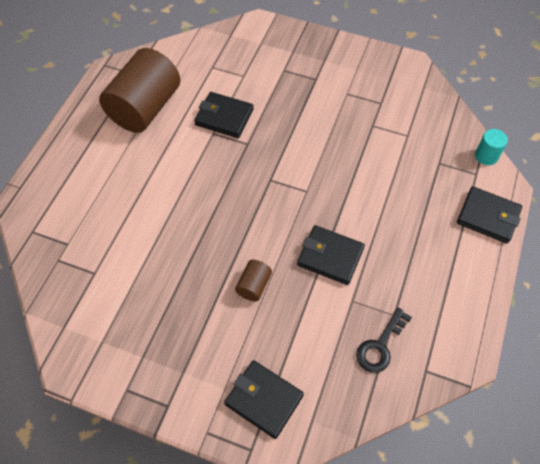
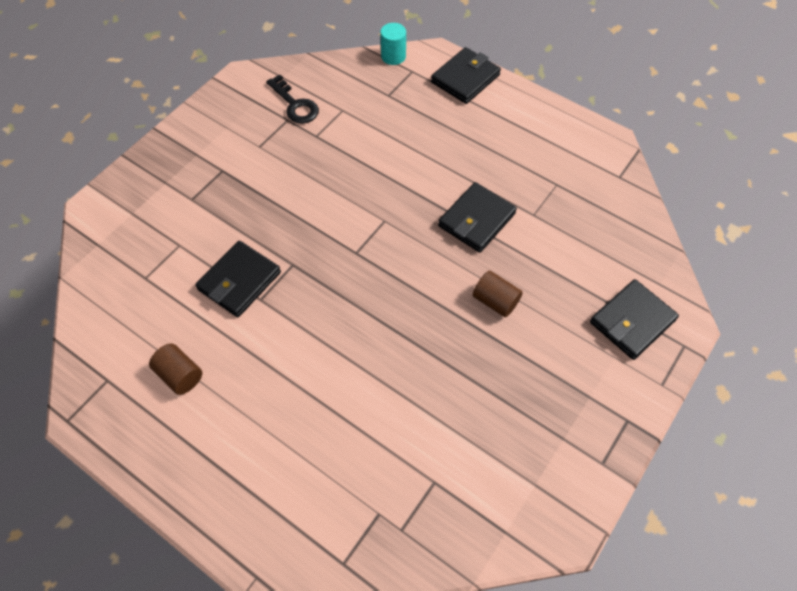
camera: 75 degrees left, 0 degrees up
brown cylinder [99,48,181,133] -> brown cylinder [149,343,202,395], size x0.43
black key [356,308,412,373] -> black key moved to [266,75,319,124]

